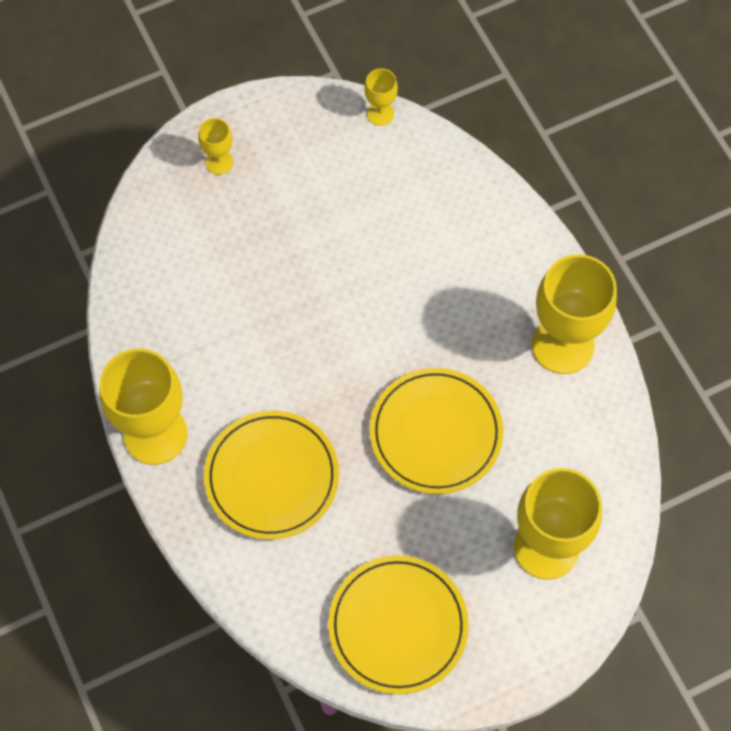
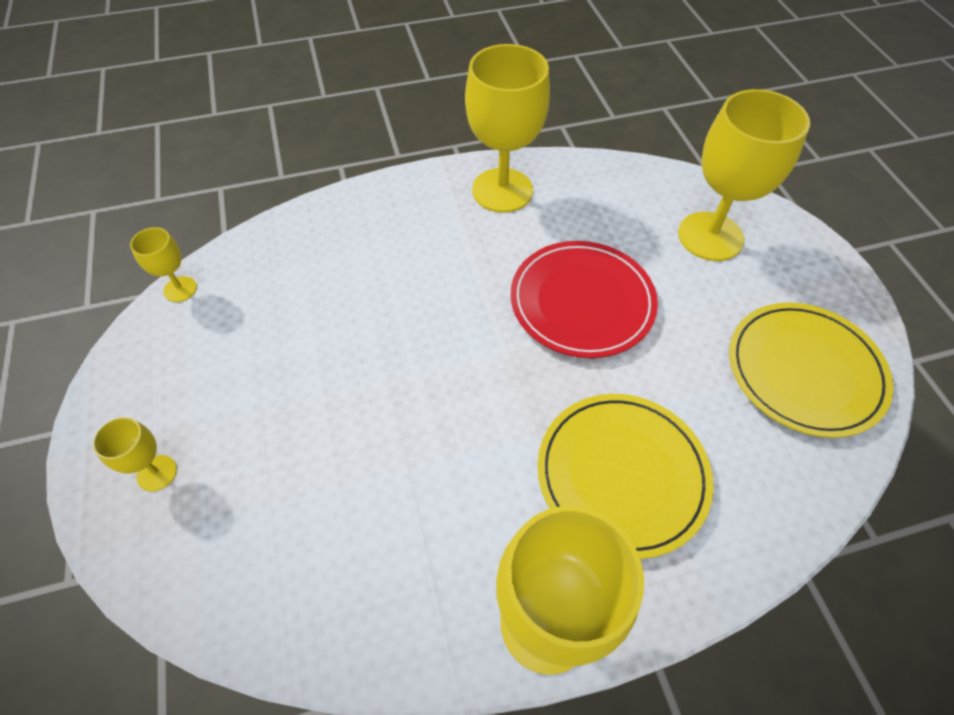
camera: 80 degrees left, 10 degrees down
yellow plate [370,368,503,494] -> red plate [511,241,658,358]

